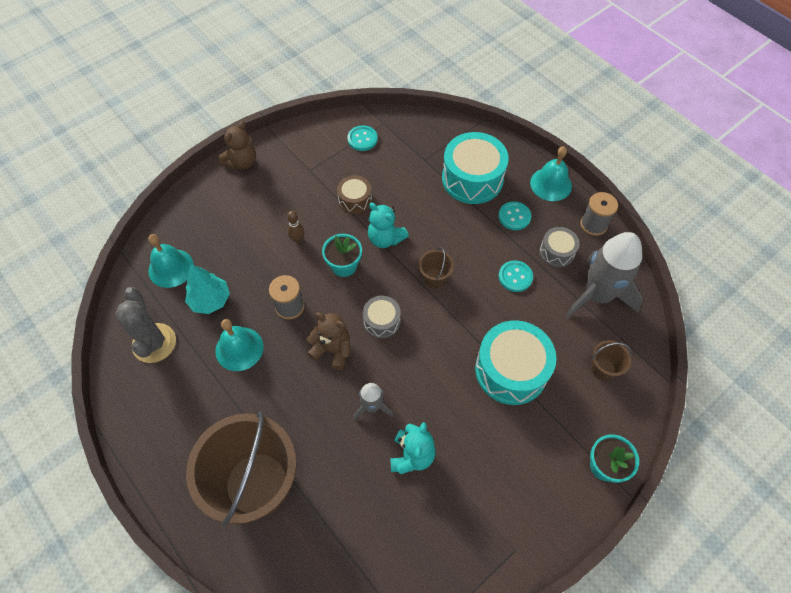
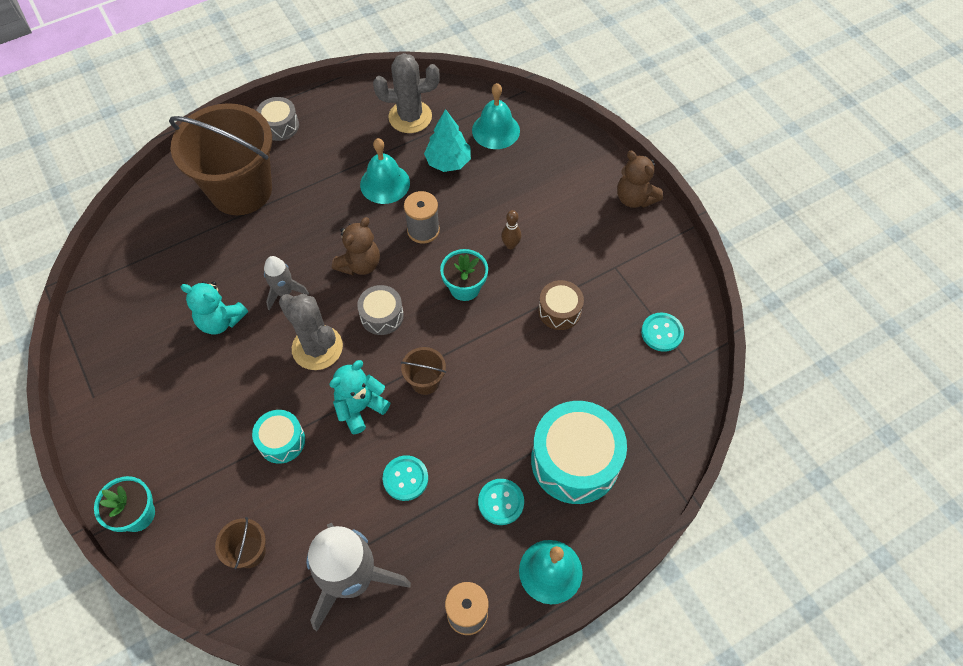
camera: 100 degrees right, 0 degrees up
turquoise teddy bear [368,202,409,248] -> turquoise teddy bear moved to [329,360,390,434]
turquoise drum [475,321,556,405] -> turquoise drum [252,410,305,464], size x0.53
grey drum [539,227,580,267] -> grey drum moved to [256,97,299,141]
none -> grey cactus [279,294,343,370]

